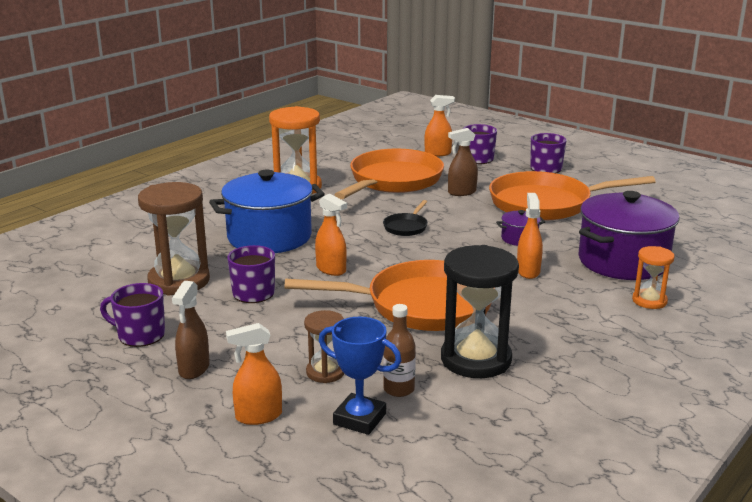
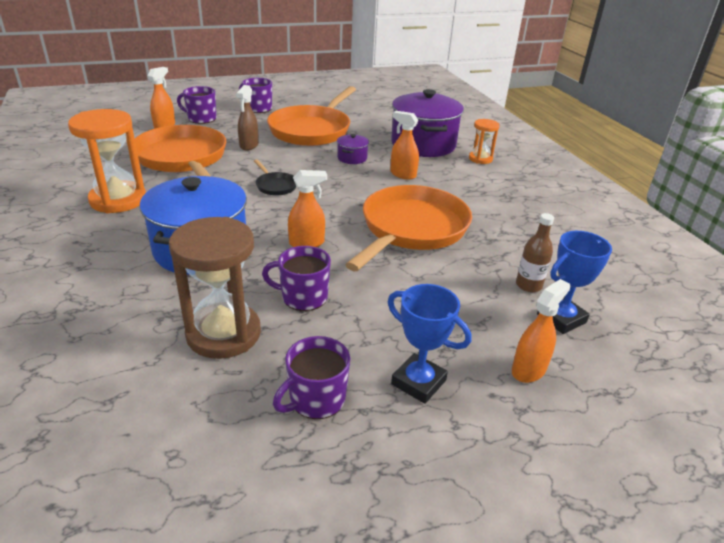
camera: 60 degrees left, 10 degrees up
brown spray bottle [172,281,210,379] -> blue trophy [388,284,471,404]
orange spray bottle [226,323,282,425] -> orange spray bottle turned 150 degrees counterclockwise [512,279,571,383]
brown hourglass [304,310,345,383] -> none
black hourglass [441,245,519,378] -> none

